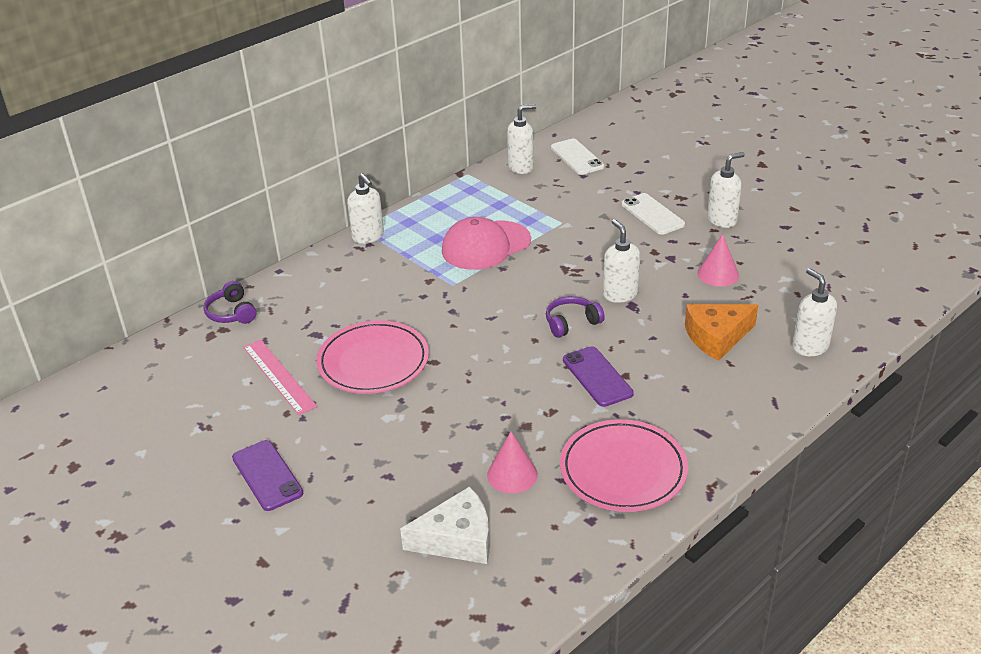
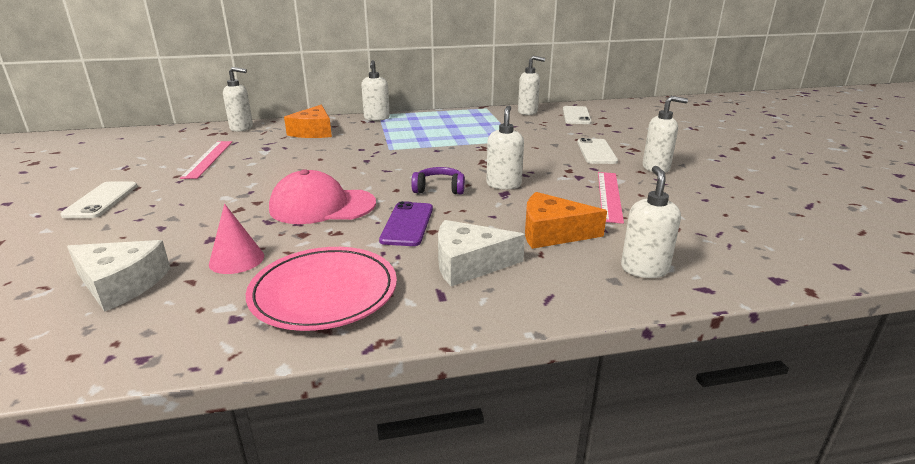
camera: 30 degrees right, 10 degrees down
purple headphones [203,281,257,324] -> white soap dispenser [223,67,253,132]
purple phone [232,440,303,511] -> white phone [60,182,138,218]
pink plate [316,320,429,394] -> none
pink cap [442,217,531,270] -> pink cap moved to [269,169,376,224]
pink cone [697,234,739,286] -> pink ruler [598,172,624,224]
none -> orange cheese [284,105,332,138]
none -> white cheese [438,220,525,286]

